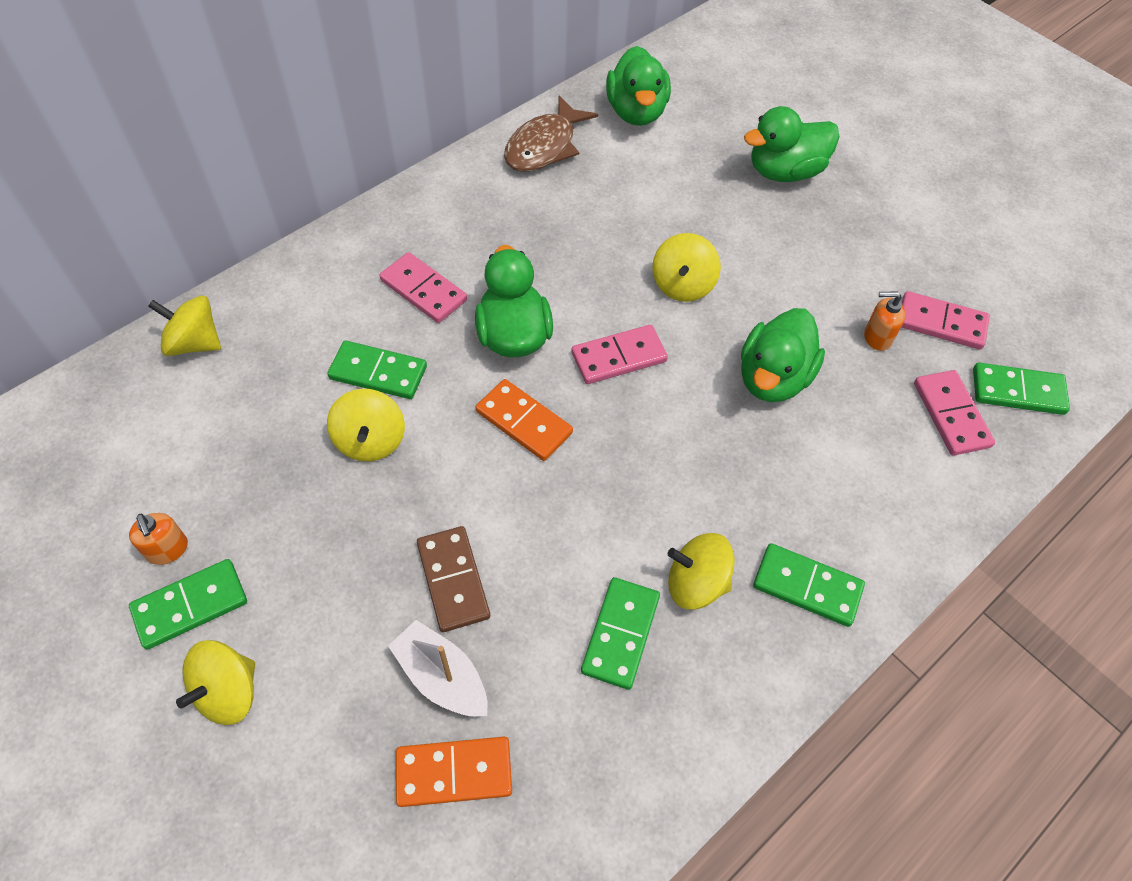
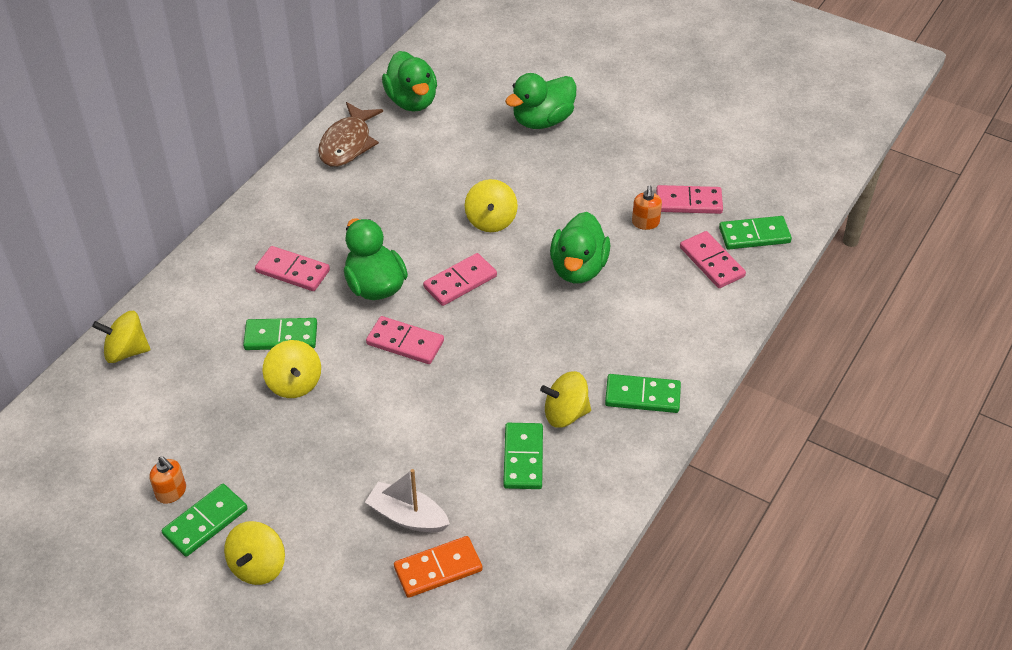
camera: 15 degrees left, 10 degrees down
brown domino [417,526,490,632] -> none
orange domino [476,379,573,461] -> pink domino [366,316,444,364]
orange soap dispenser [864,291,905,351] -> orange soap dispenser turned 75 degrees counterclockwise [632,185,662,230]

